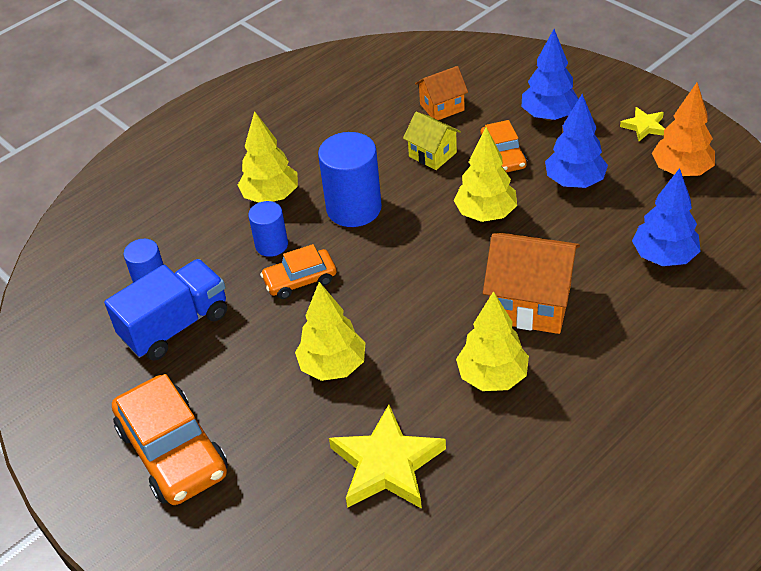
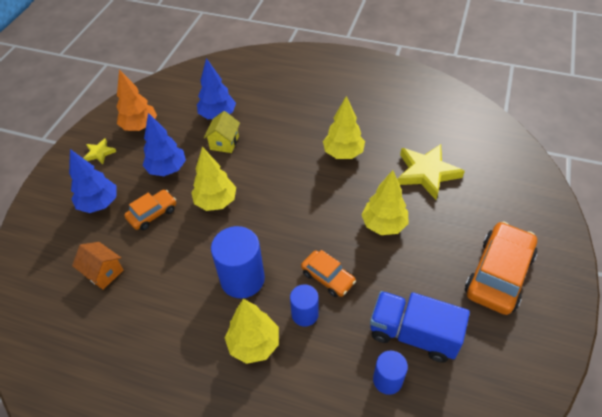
camera: 120 degrees left, 5 degrees up
yellow house [403,112,461,170] -> yellow house moved to [204,111,240,153]
orange house [483,233,580,334] -> none

